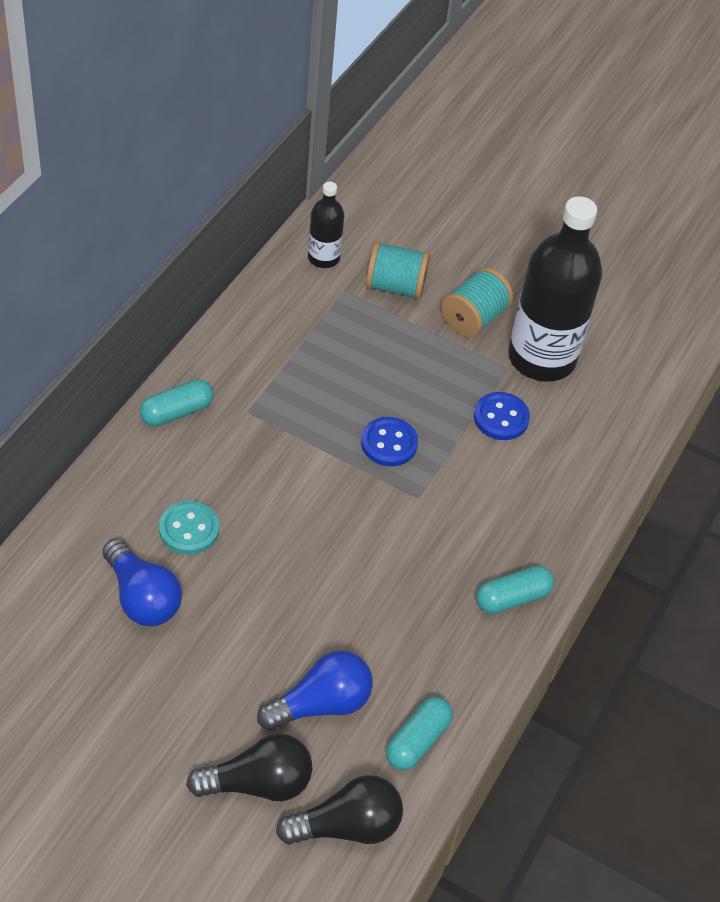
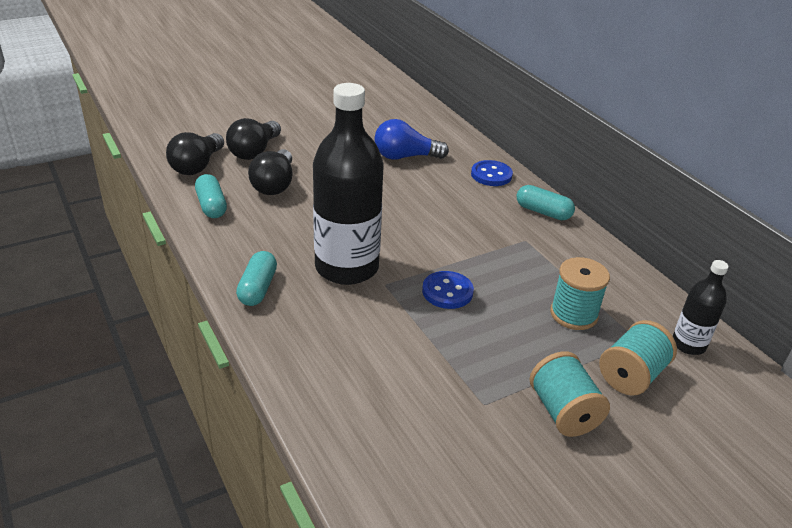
camera: 125 degrees right, 15 degrees down
turquoise capsule [140,379,213,426] -> turquoise capsule turned 60 degrees counterclockwise [517,185,575,220]
turquoise button [159,501,219,555] -> none
blue light bulb [257,650,373,731] -> black light bulb [248,149,292,195]
blue button [474,392,530,440] -> blue button moved to [471,160,513,186]
black bottle [508,196,602,382] -> black bottle moved to [313,83,384,285]
none -> turquoise spool [550,257,610,330]

